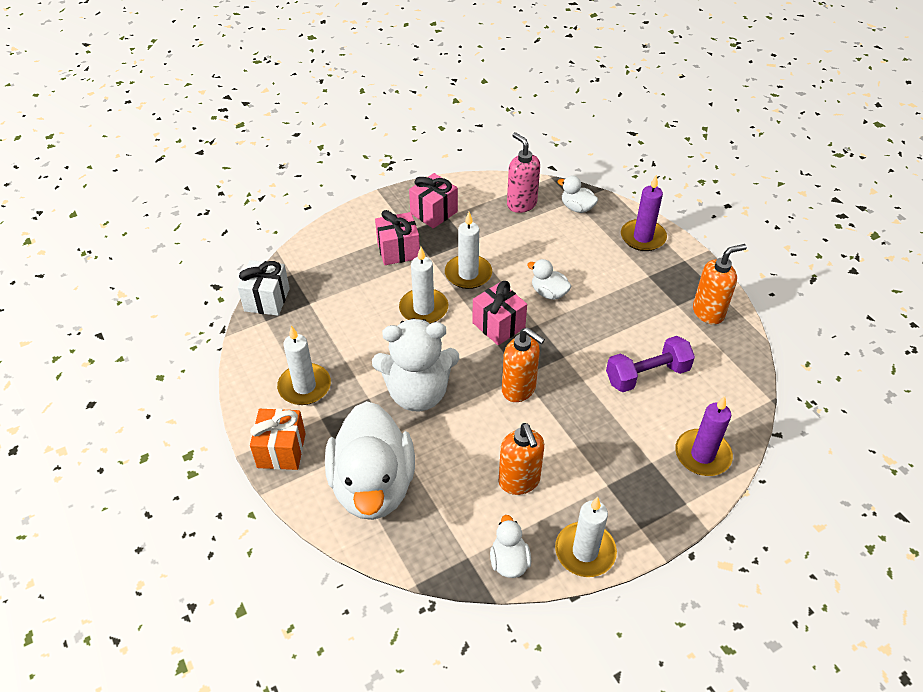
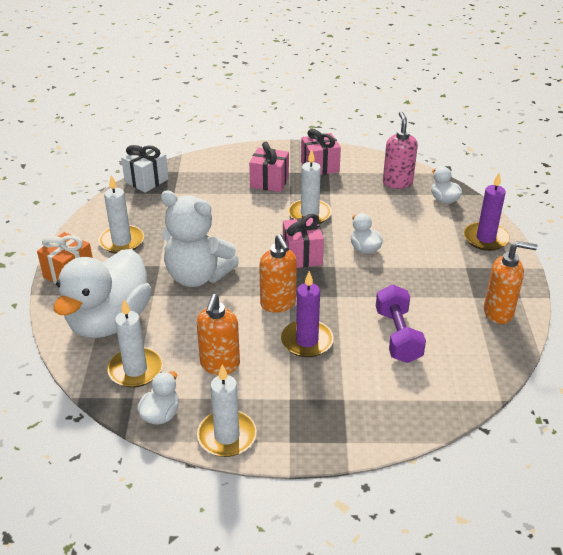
camera: 30 degrees right, 10 degrees down
white candle [399,247,448,324] -> white candle moved to [107,300,163,388]
purple dumbbell [606,336,695,392] -> purple dumbbell turned 75 degrees clockwise [376,285,426,363]
purple candle [675,396,733,476] -> purple candle moved to [281,271,334,357]

